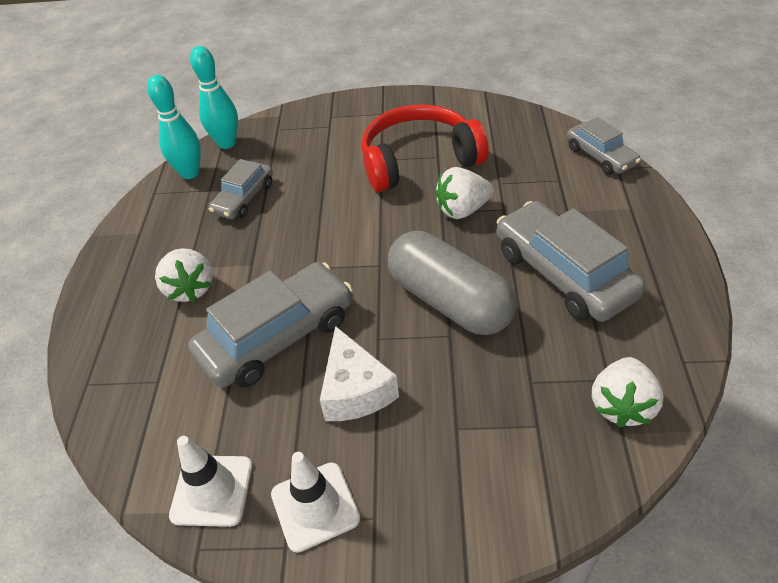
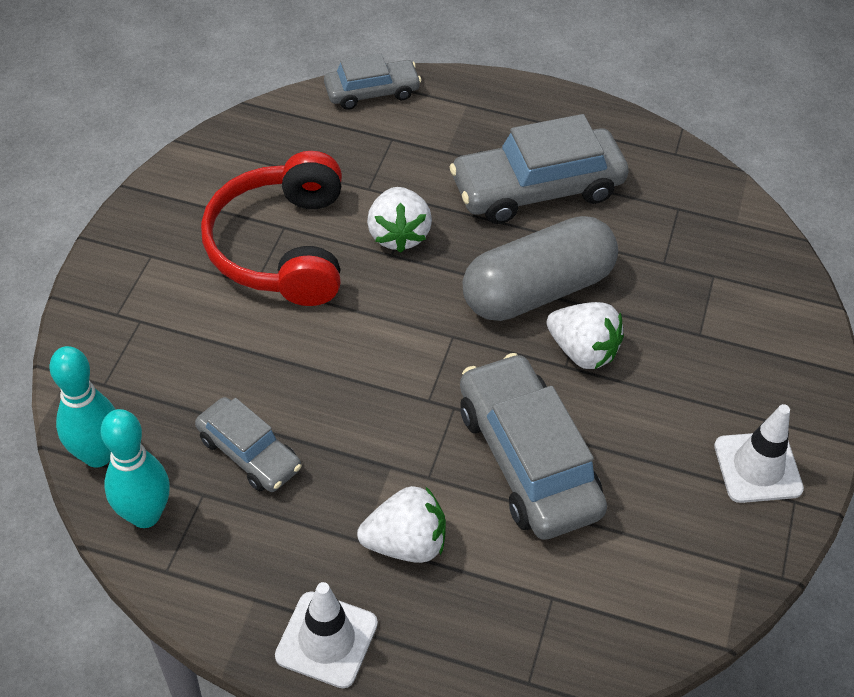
camera: 80 degrees left, 5 degrees up
white traffic cone [169,436,252,527] -> white traffic cone moved to [275,582,378,688]
white cheese [320,326,399,421] -> none
white strawberry [592,357,664,428] -> white strawberry moved to [546,302,624,369]

